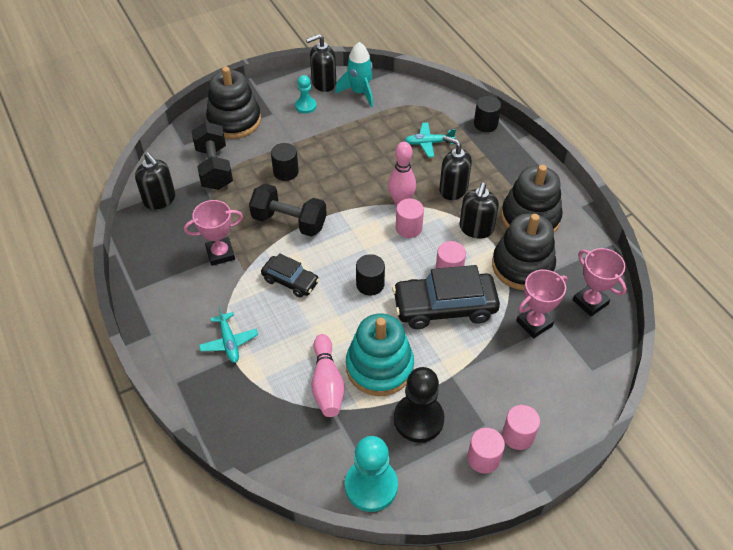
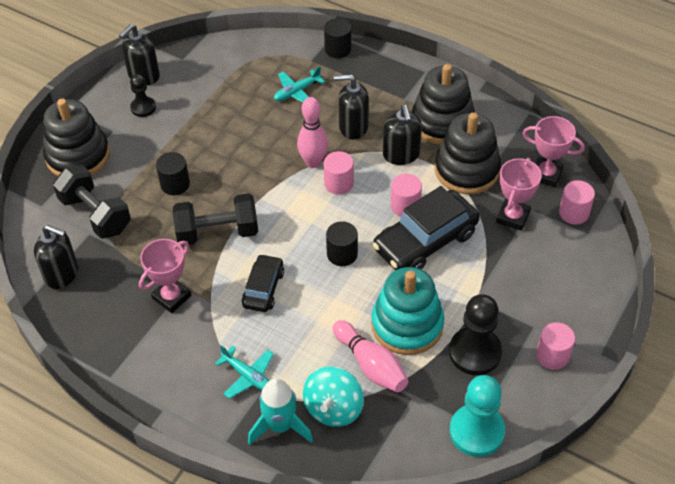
camera: 30 degrees left, 0 degrees up
black car [261,253,319,298] -> black car turned 75 degrees counterclockwise [242,254,284,312]
turquoise pawn [295,75,316,114] -> black pawn [130,74,156,117]
turquoise rocket [335,42,373,107] -> turquoise rocket moved to [248,378,313,445]
pink cylinder [502,405,540,450] -> pink cylinder moved to [559,180,595,225]
none -> turquoise spinning top [303,367,364,427]

